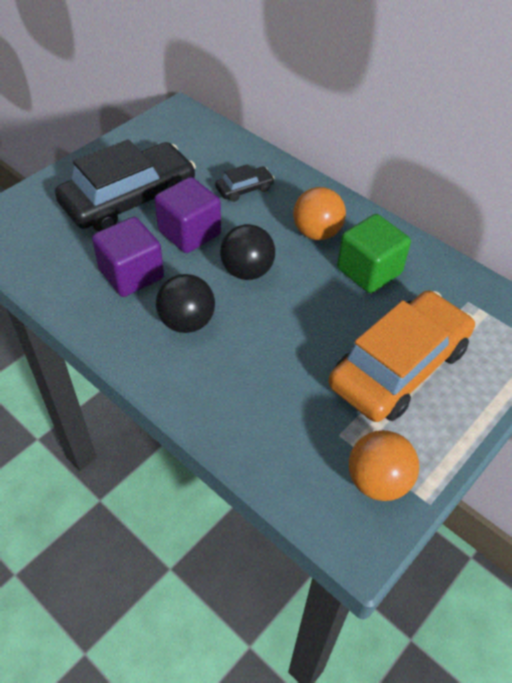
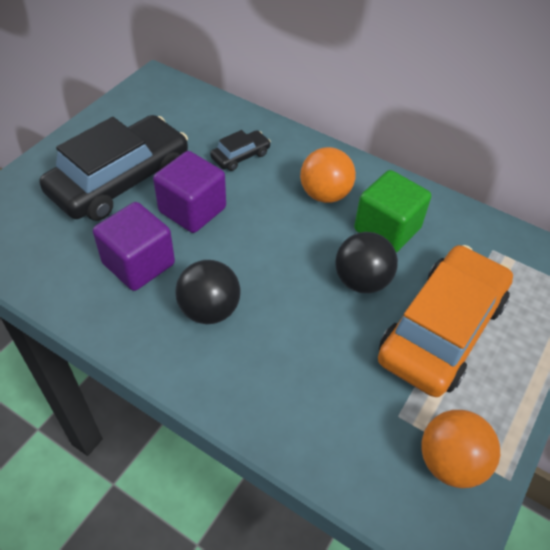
camera: 10 degrees left, 0 degrees up
black ball [220,224,275,280] -> black ball moved to [335,232,398,293]

